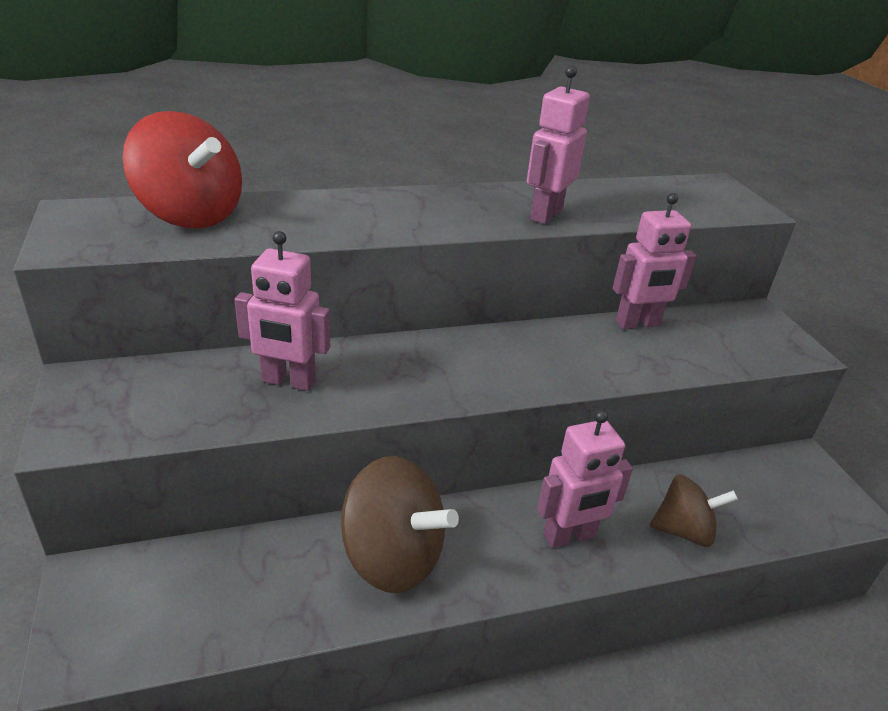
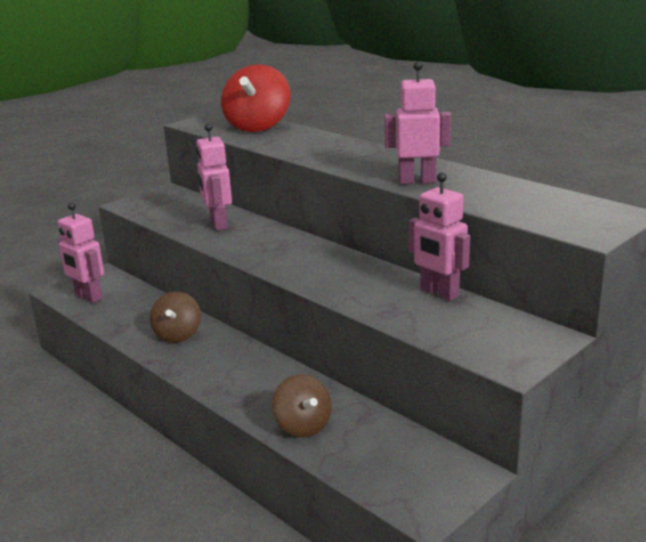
camera: 65 degrees right, 10 degrees down
brown spinning top [341,456,459,593] -> brown spinning top [150,292,201,343], size x0.62
pink robot [537,410,633,548] -> pink robot moved to [58,203,104,303]

